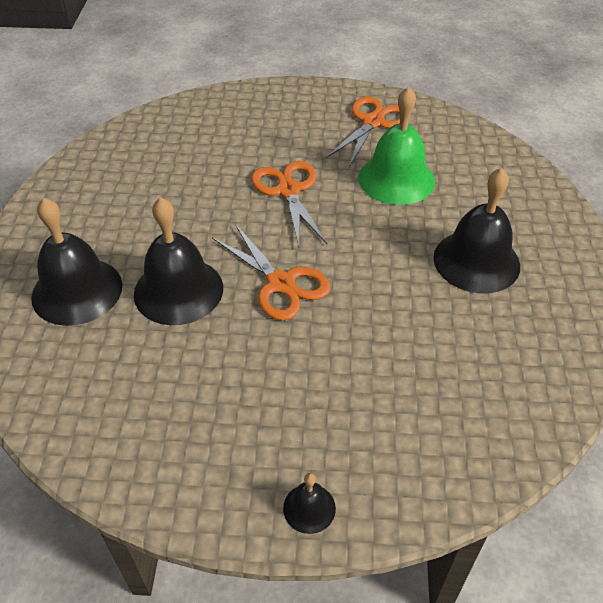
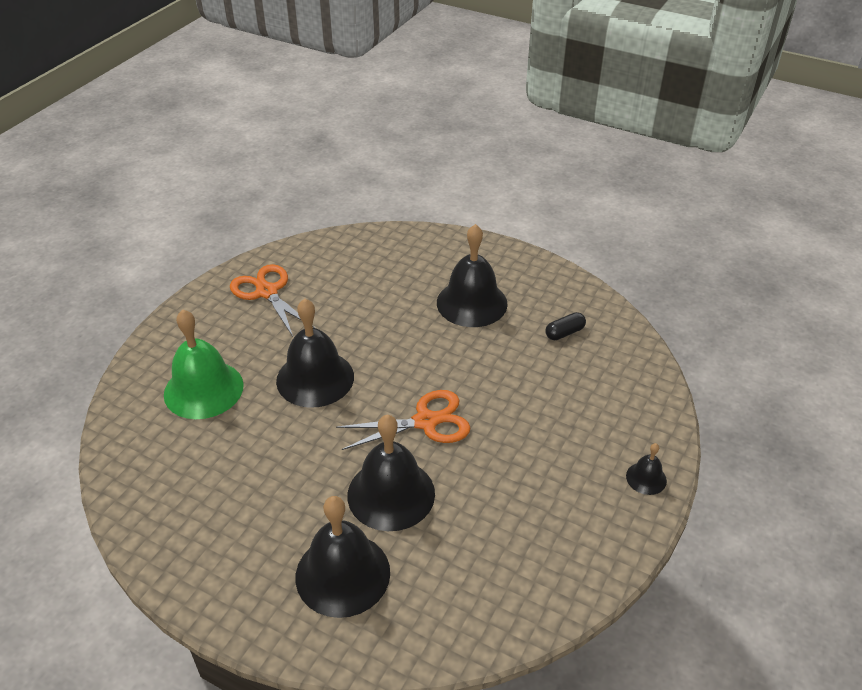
camera: 65 degrees left, 5 degrees down
orange scissors [251,161,327,246] -> black bell [276,299,354,408]
green bell [358,86,435,205] -> green bell moved to [164,310,244,419]
none -> black capsule [545,312,586,340]

